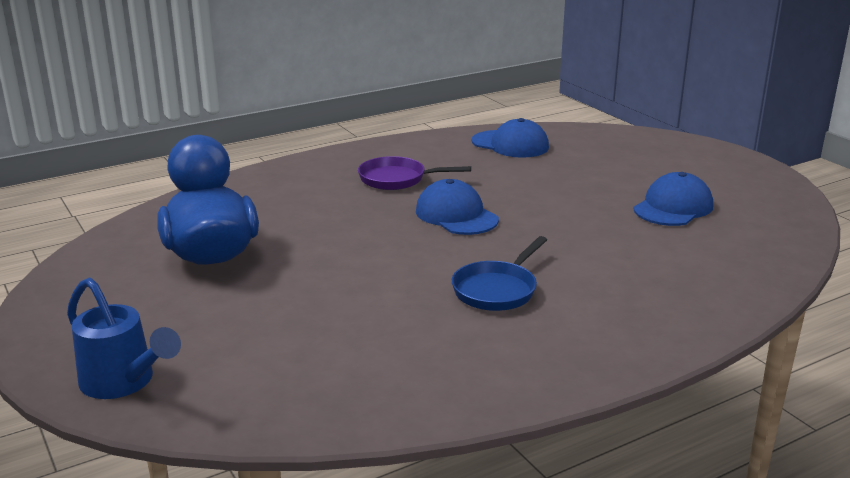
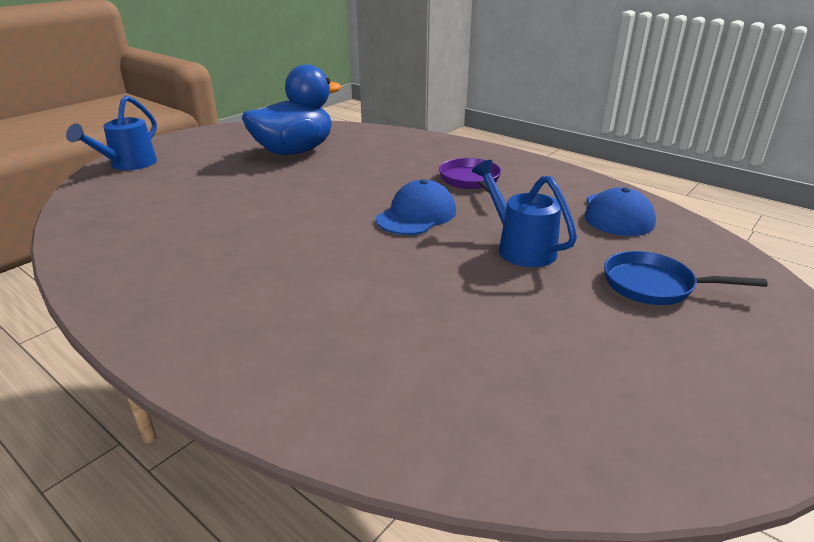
camera: 70 degrees right, 5 degrees up
blue pan [452,236,547,311] -> blue pan moved to [604,251,768,305]
blue cap [633,172,713,226] -> none
none -> blue watering can [472,160,577,267]

